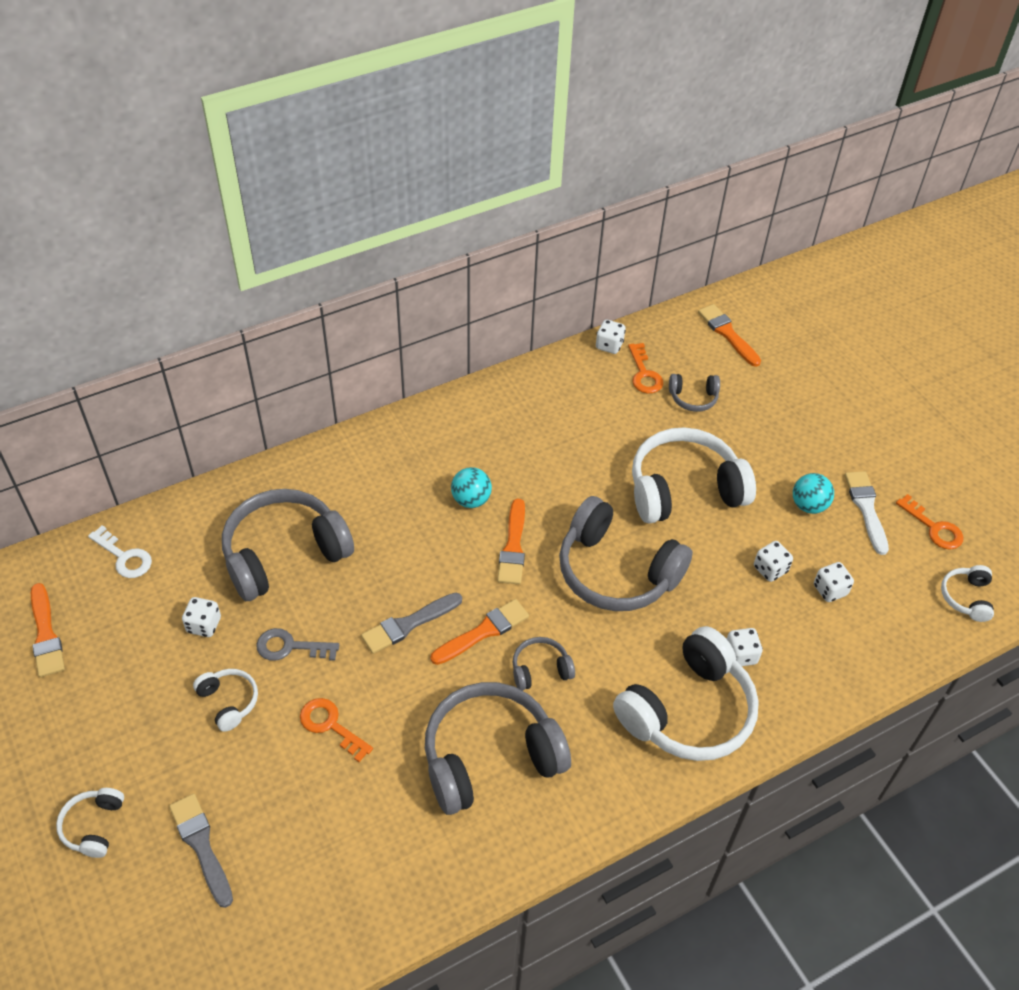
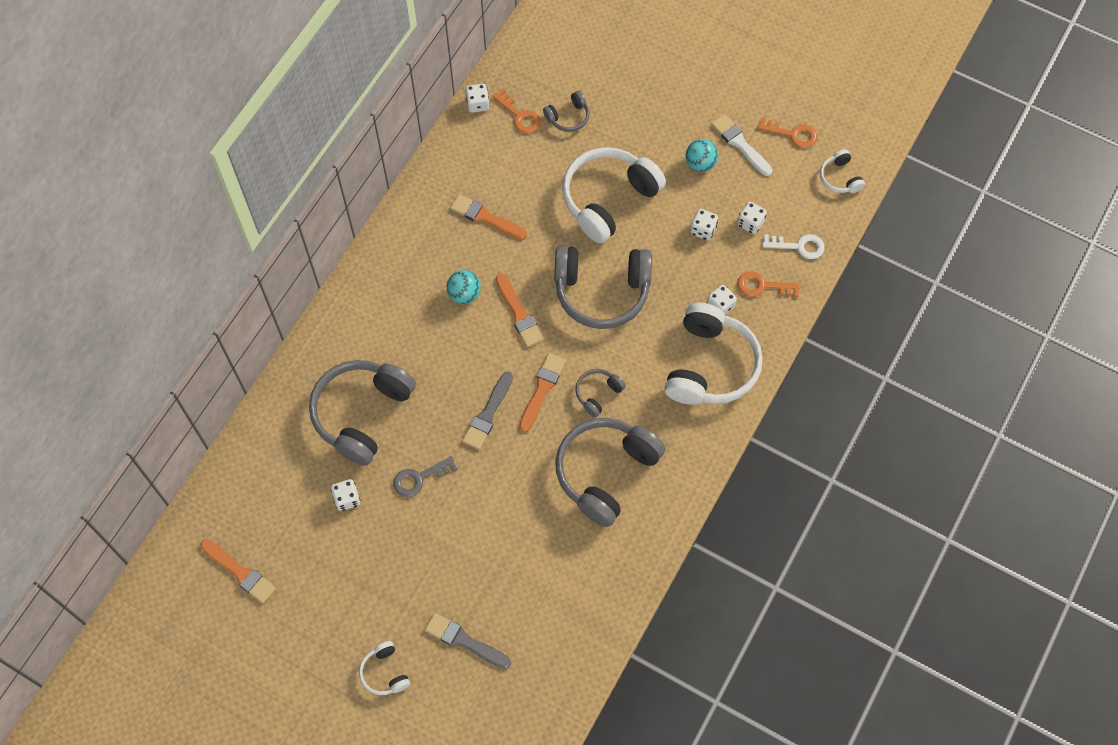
camera: 30 degrees left, 15 degrees up
white key [88,525,152,578] -> white key moved to [762,234,825,259]
white headphones [193,669,258,732] -> none
orange key [300,698,373,762] -> orange key moved to [737,271,800,297]
orange brush [698,304,761,367] -> orange brush moved to [450,194,527,240]

